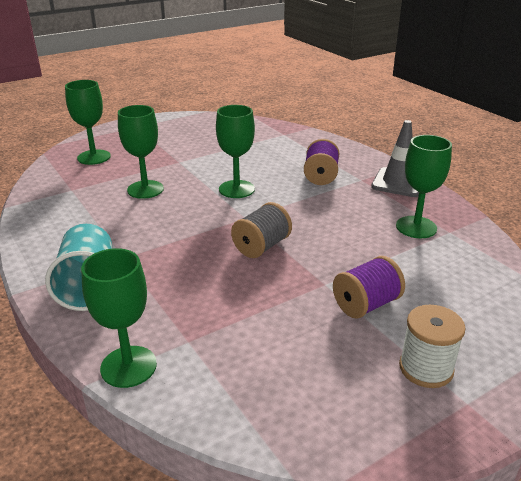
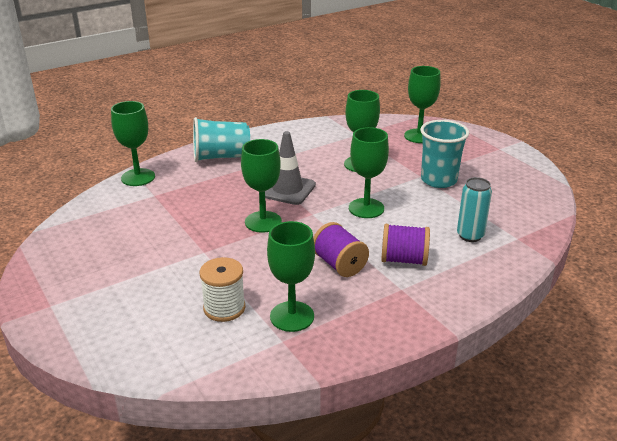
camera: 90 degrees right, 0 degrees up
grey spool [231,202,292,258] -> green goblet [241,139,282,233]
purple spool [333,256,405,319] -> purple spool moved to [313,222,369,277]
grey traffic cone [371,120,419,197] -> grey traffic cone moved to [265,131,316,205]
white spool [399,305,466,388] -> white spool moved to [200,257,245,322]
none -> turquoise cup [420,120,469,188]
none -> turquoise can [457,177,492,242]

